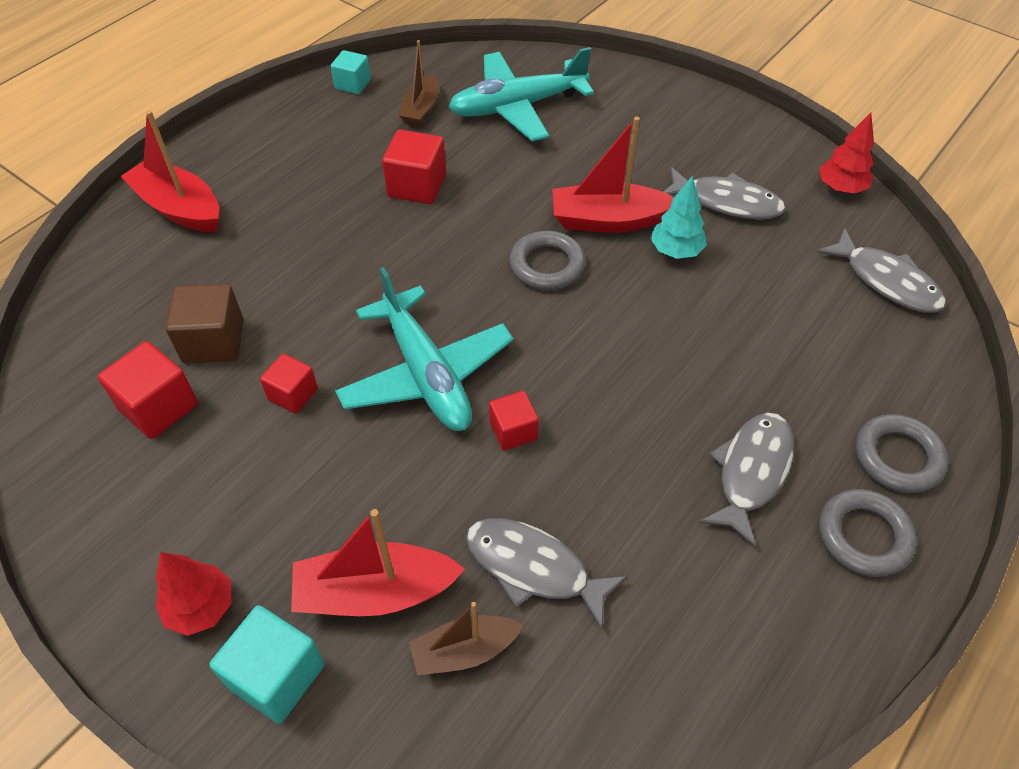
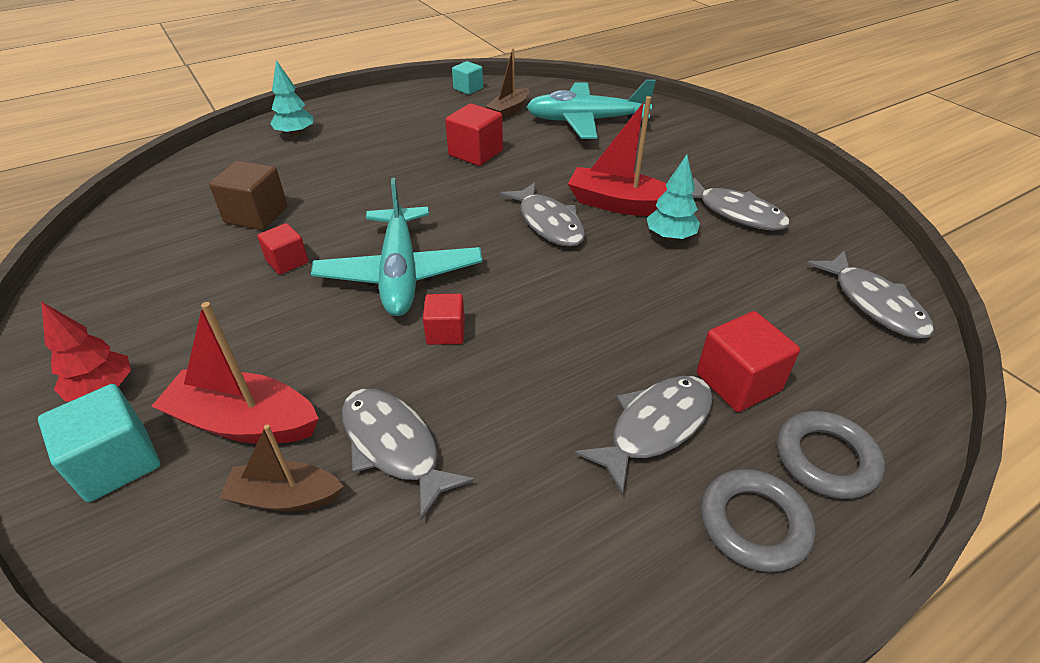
camera: 20 degrees right, 10 degrees down
red cube [98,341,198,439] -> red cube moved to [697,311,800,412]
red boat [121,110,219,232] -> turquoise tree [270,60,313,137]
grey ring [509,231,585,290] -> grey fish [500,182,585,247]
red tree [819,113,874,194] -> none

